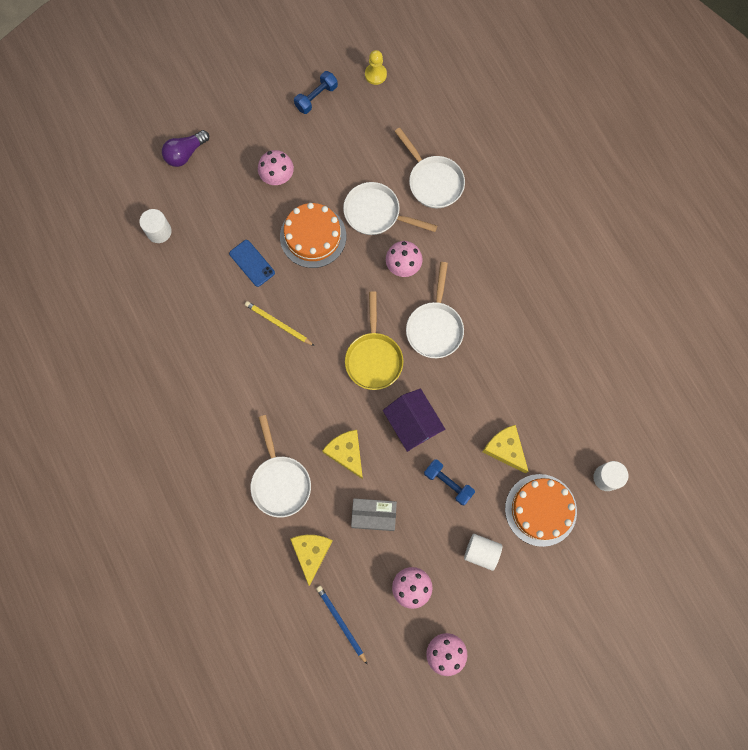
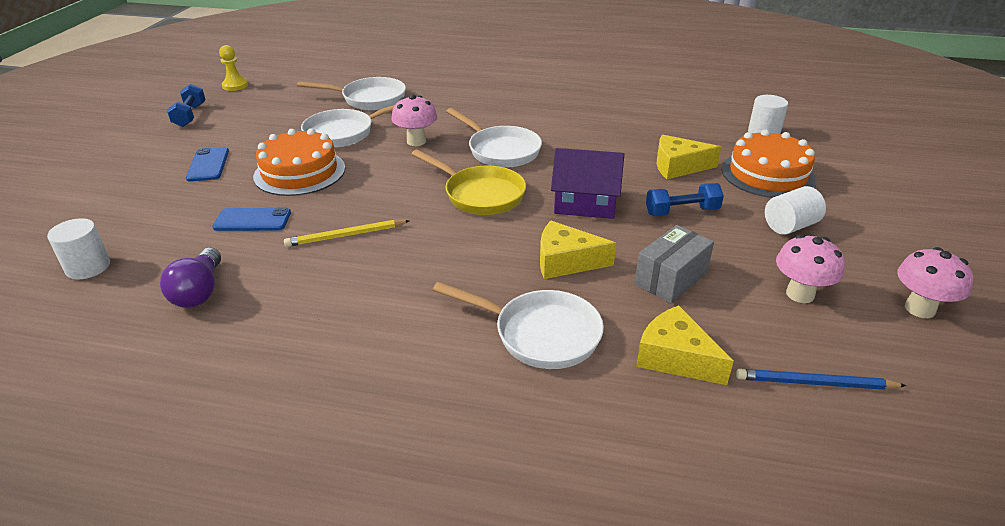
camera: 50 degrees left, 40 degrees down
purple light bulb [162,130,209,167] -> purple light bulb moved to [160,248,221,308]
pink mushroom [258,150,294,185] -> blue phone [186,147,229,182]

